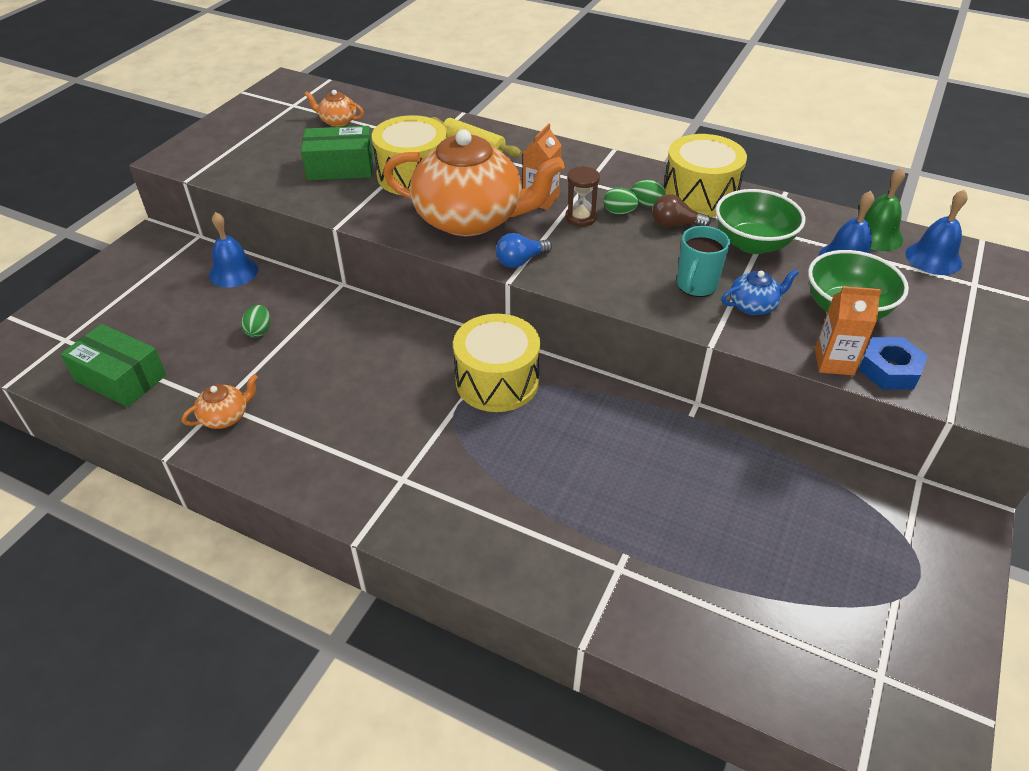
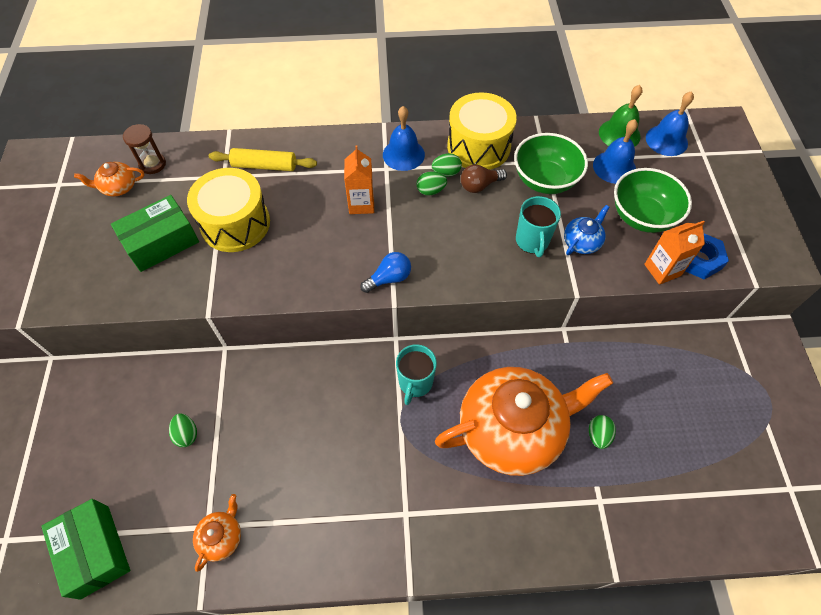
camera: 30 degrees left, 15 degrees up
green box [61,324,166,407] -> green box turned 60 degrees clockwise [41,499,130,600]
blue bell [209,212,258,287] -> blue bell moved to [383,106,425,171]
orange teapot [383,129,565,237] -> orange teapot moved to [435,367,613,476]
yellow drum [453,314,540,412] -> turquoise mug [396,344,437,405]
blue light bulb [496,233,552,268] -> blue light bulb turned 150 degrees counterclockwise [360,252,411,293]
brown hourglass [565,166,600,227] -> brown hourglass moved to [123,124,166,174]
none -> green egg [589,415,616,449]

